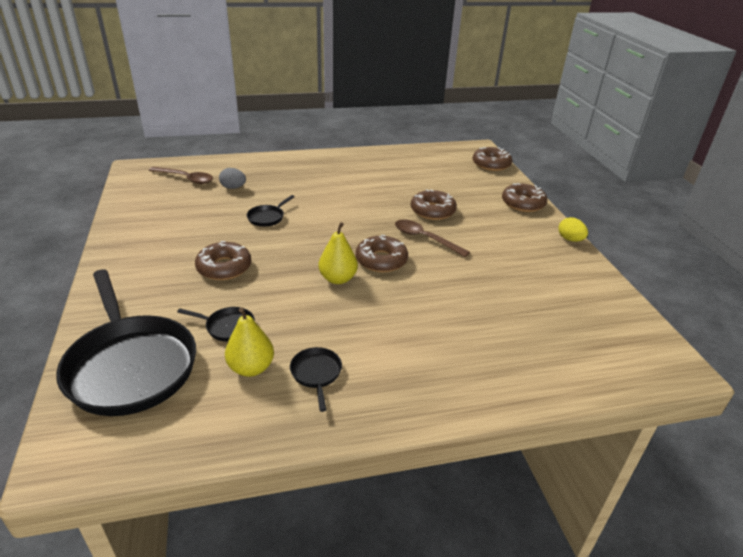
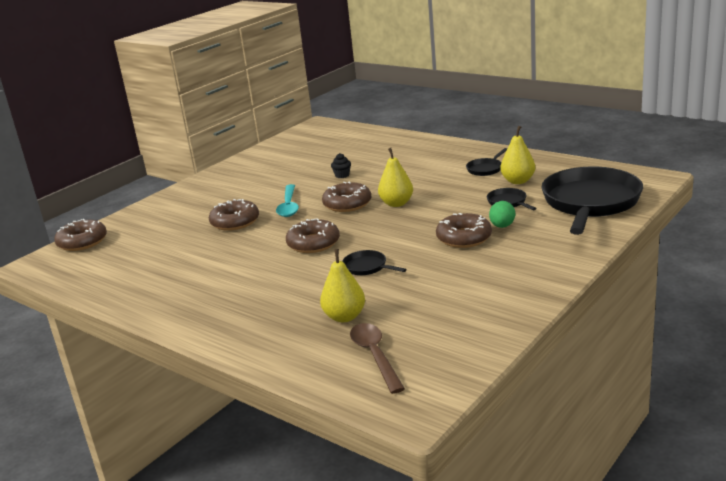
camera: 125 degrees left, 10 degrees down
grey egg [219,168,246,189] -> yellow pear [320,249,365,322]
black pan [247,195,295,227] -> black pan turned 135 degrees counterclockwise [342,250,407,275]
brown spoon [395,219,470,257] -> turquoise spoon [276,184,299,217]
brown donut [502,183,548,212] -> brown donut moved to [286,218,340,253]
yellow egg [558,217,588,242] -> none
none -> black cupcake [331,153,351,178]
none -> green egg [489,201,515,228]

